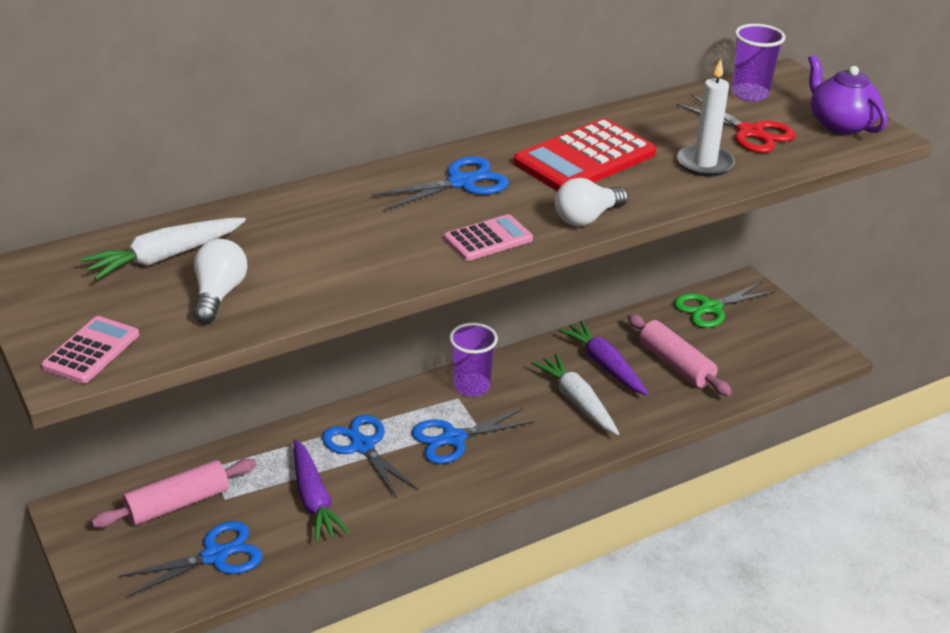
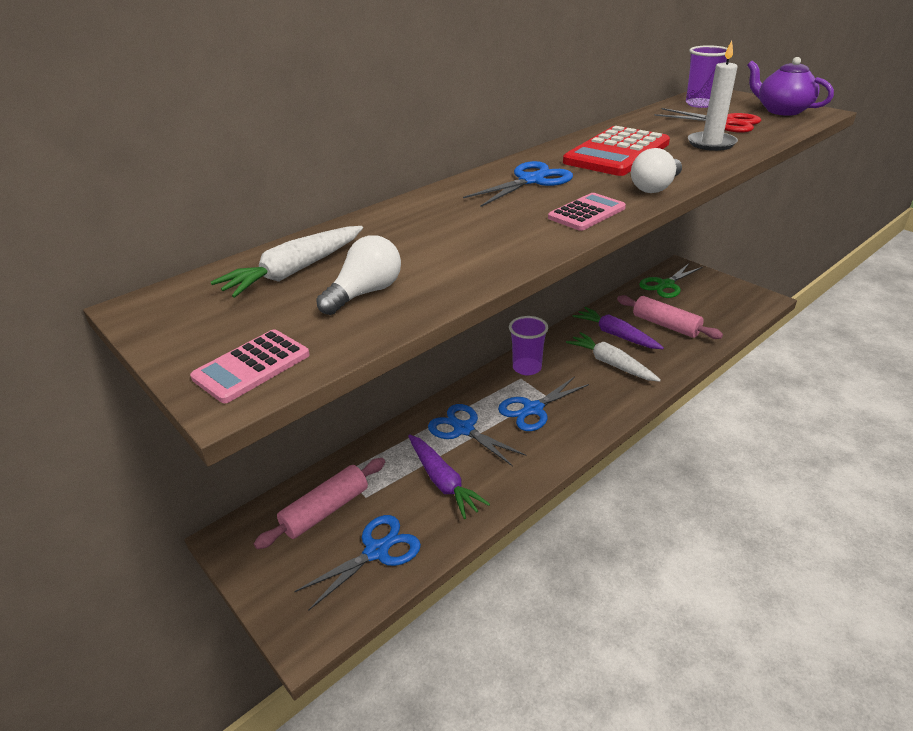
camera: 10 degrees left, 0 degrees up
pink calculator [41,316,139,383] -> pink calculator turned 150 degrees counterclockwise [190,329,310,403]
white light bulb [193,239,248,323] -> white light bulb turned 45 degrees clockwise [316,235,401,315]

